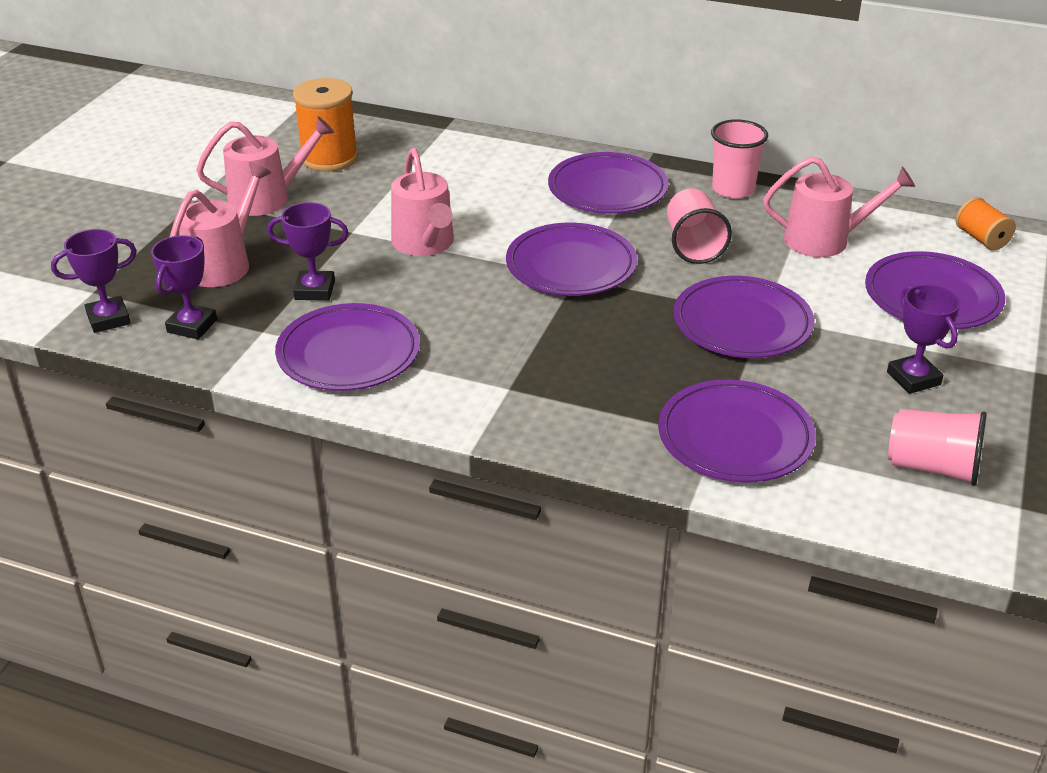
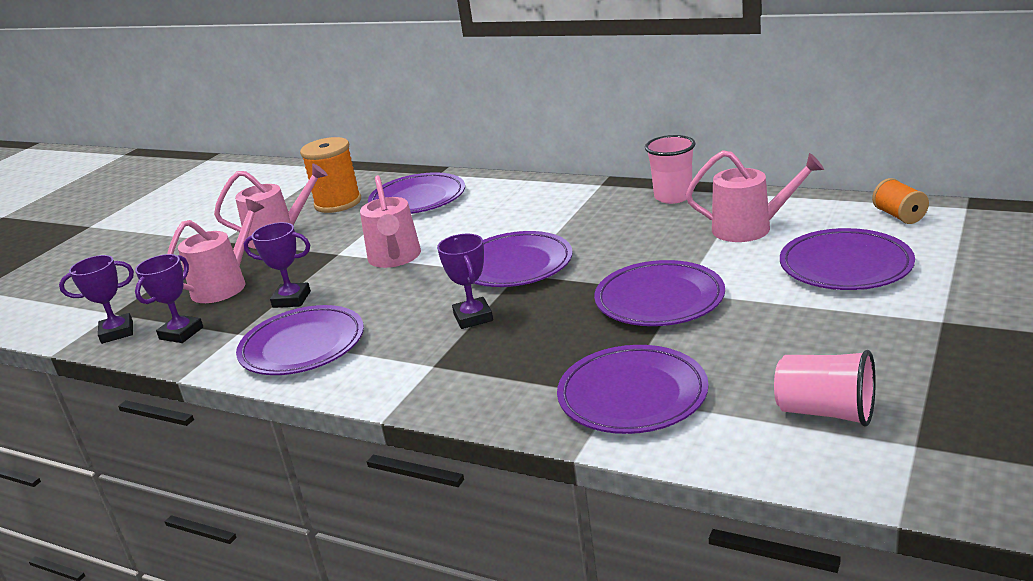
camera: 10 degrees right, 10 degrees down
purple plate [548,152,669,214] -> purple plate moved to [368,172,465,214]
pink cup [667,188,732,264] -> none
purple trophy [887,284,960,394] -> purple trophy moved to [437,234,493,329]

